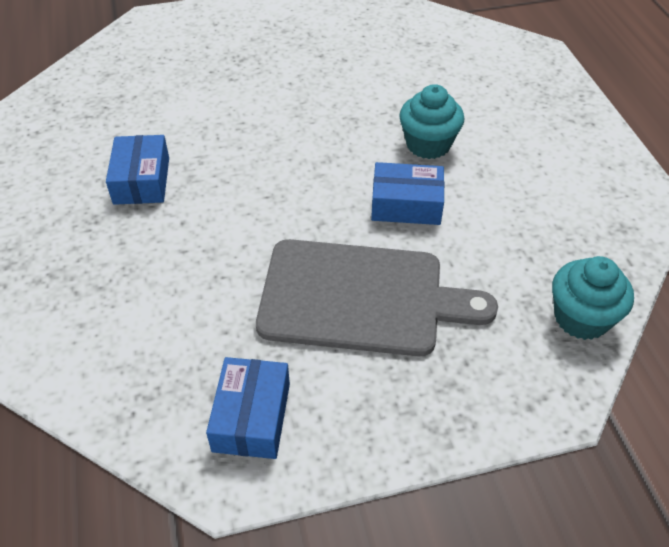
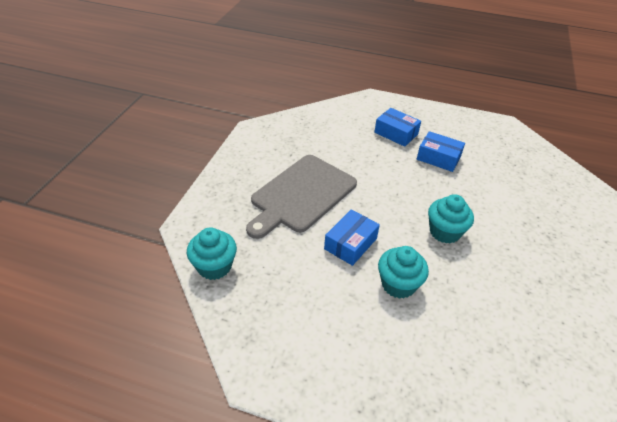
camera: 120 degrees right, 5 degrees down
blue box [206,357,290,459] -> blue box moved to [374,108,421,147]
none -> turquoise cupcake [428,194,474,243]

